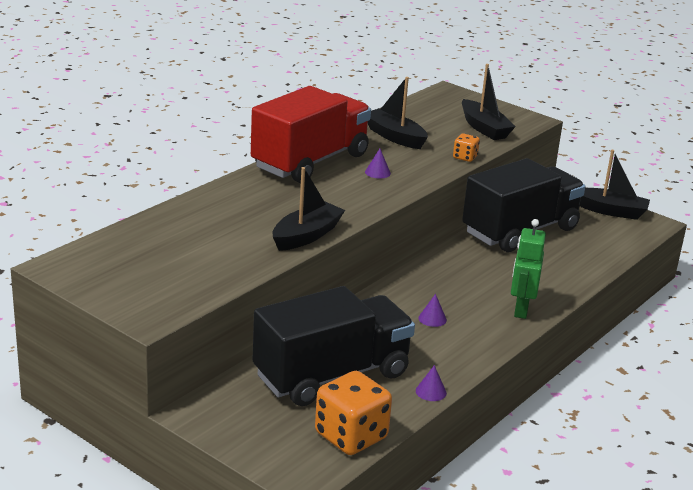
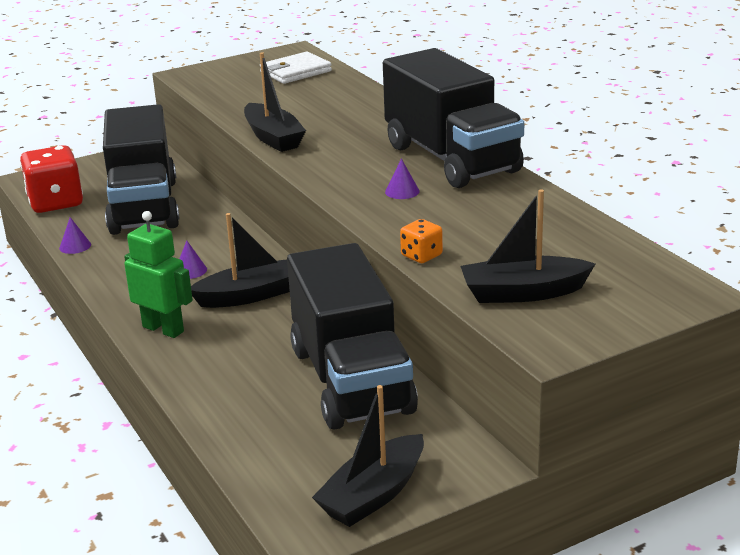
camera: 115 degrees right, 0 degrees up
red truck [251,86,371,183] -> black truck [383,48,524,188]
orange dice [315,371,392,455] -> red dice [20,145,83,213]
black boat [368,77,428,149] -> black boat moved to [191,213,290,308]
none -> white wallet [260,52,332,84]

